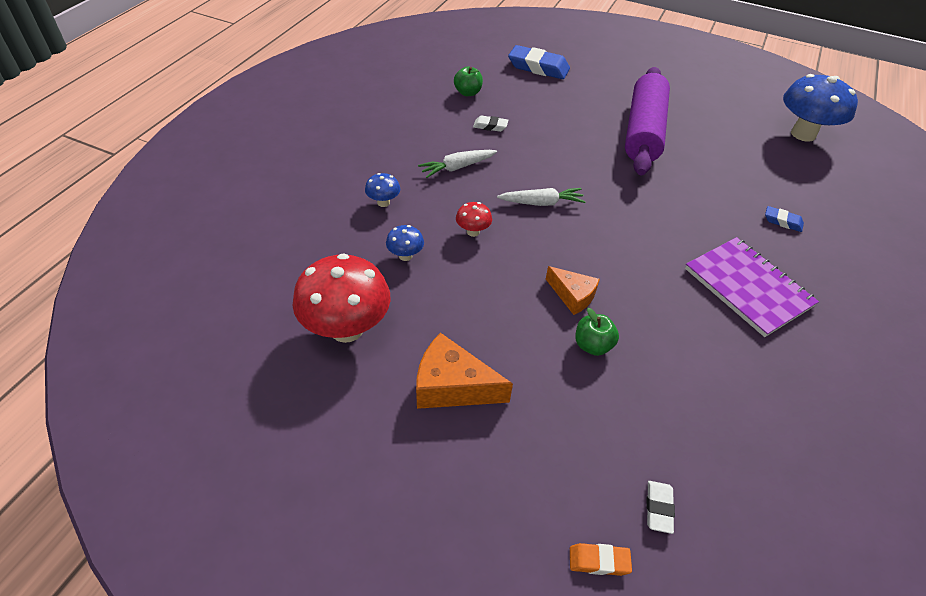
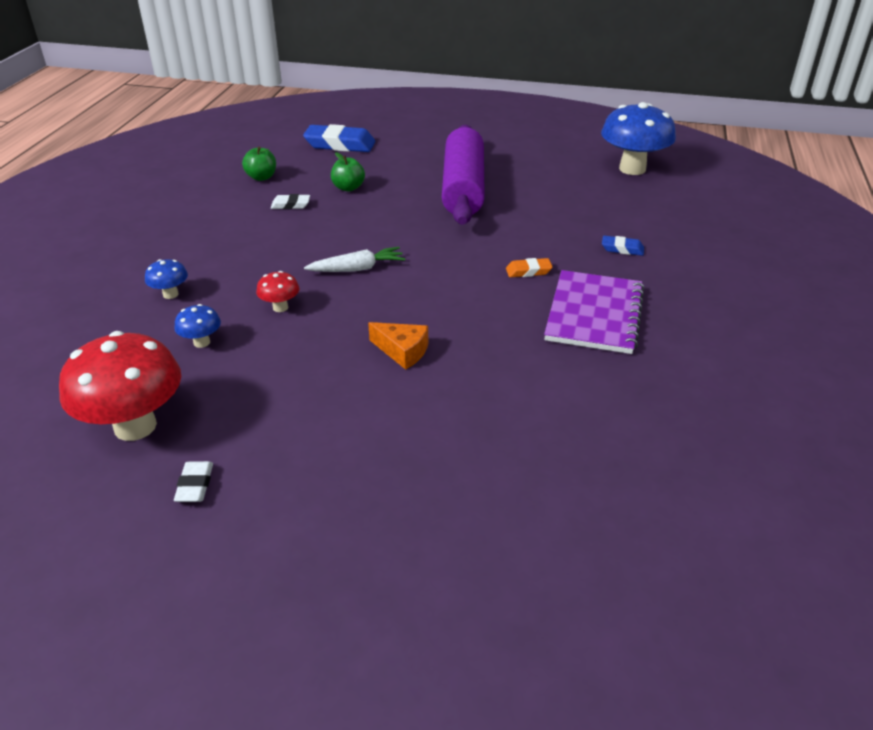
camera: 10 degrees left, 10 degrees down
orange cheese [416,333,513,409] -> none
white carrot [418,150,497,178] -> none
orange eraser [570,543,632,576] -> orange eraser moved to [506,258,553,277]
green apple [575,308,619,356] -> green apple moved to [331,152,365,192]
white eraser [646,481,675,534] -> white eraser moved to [174,461,213,502]
purple notebook [685,237,819,337] -> purple notebook turned 60 degrees clockwise [544,270,644,354]

